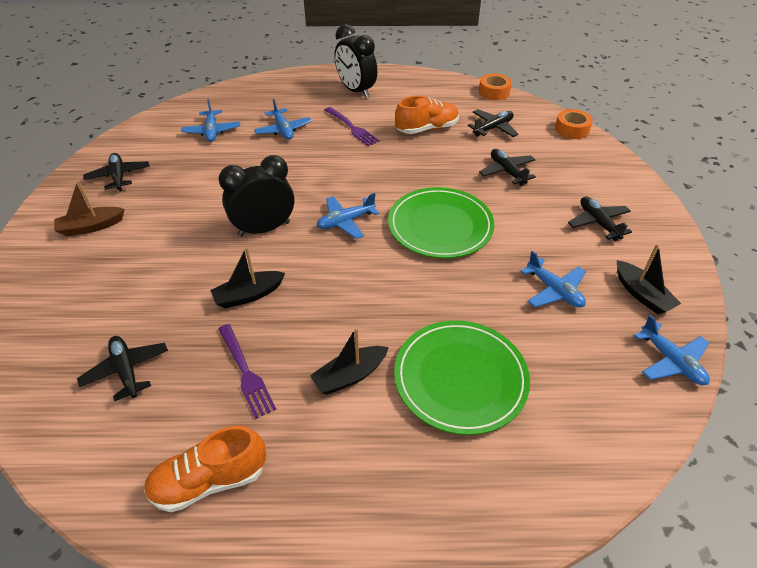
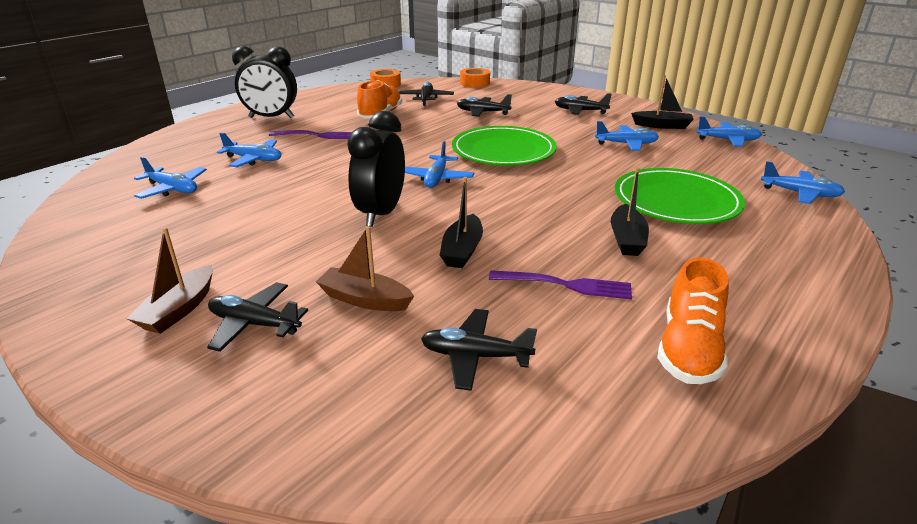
camera: 50 degrees left, 15 degrees down
black plane [83,153,150,192] -> black plane moved to [207,282,308,352]
none -> brown boat [316,226,414,311]
none -> blue plane [761,161,845,204]

